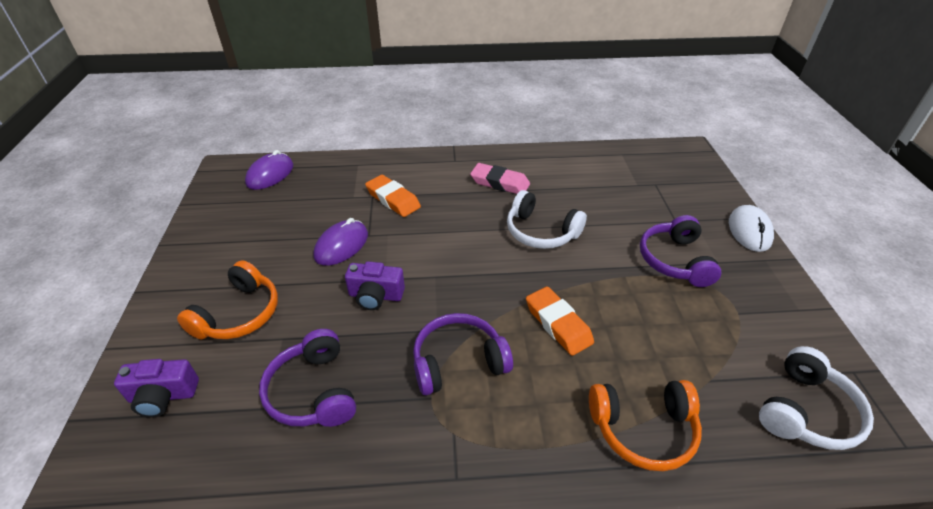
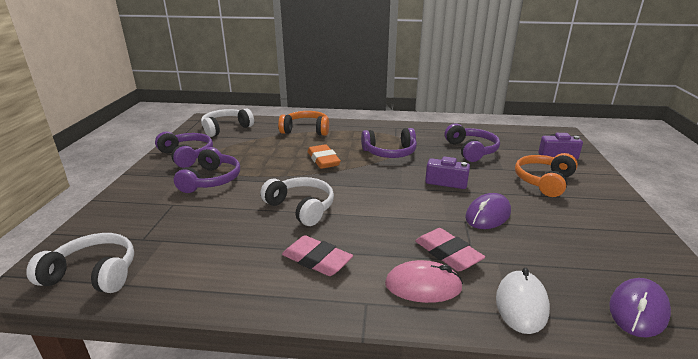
camera: 170 degrees left, 15 degrees down
orange eraser [365,175,421,217] -> pink eraser [415,228,485,271]
white mouse [729,205,774,252] -> white mouse moved to [496,268,550,334]
none -> white headphones [26,233,134,293]
none -> purple headphones [155,131,213,168]
none -> pink mouse [385,260,463,303]

